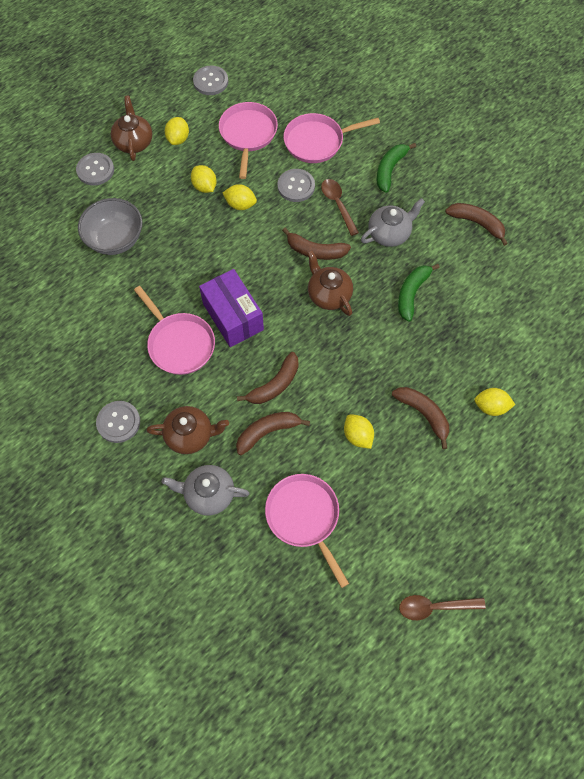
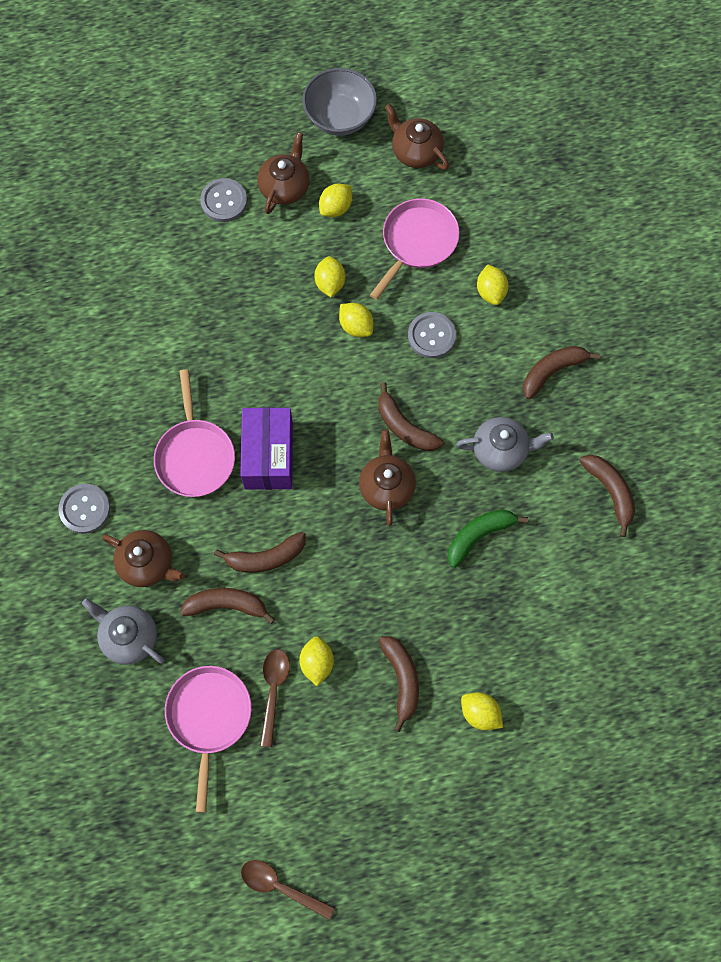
camera: 30 degrees right, 5 degrees up
grey bowl [78,198,142,255] -> grey bowl moved to [302,68,377,136]
grey button [193,66,228,95] -> brown teapot [385,104,449,170]
pink pan [284,113,380,163] -> yellow lemon [477,265,508,305]
brown spoon [321,179,359,236] -> brown spoon moved to [260,649,290,747]
green banana [377,143,416,193] -> brown banana [523,346,600,399]

